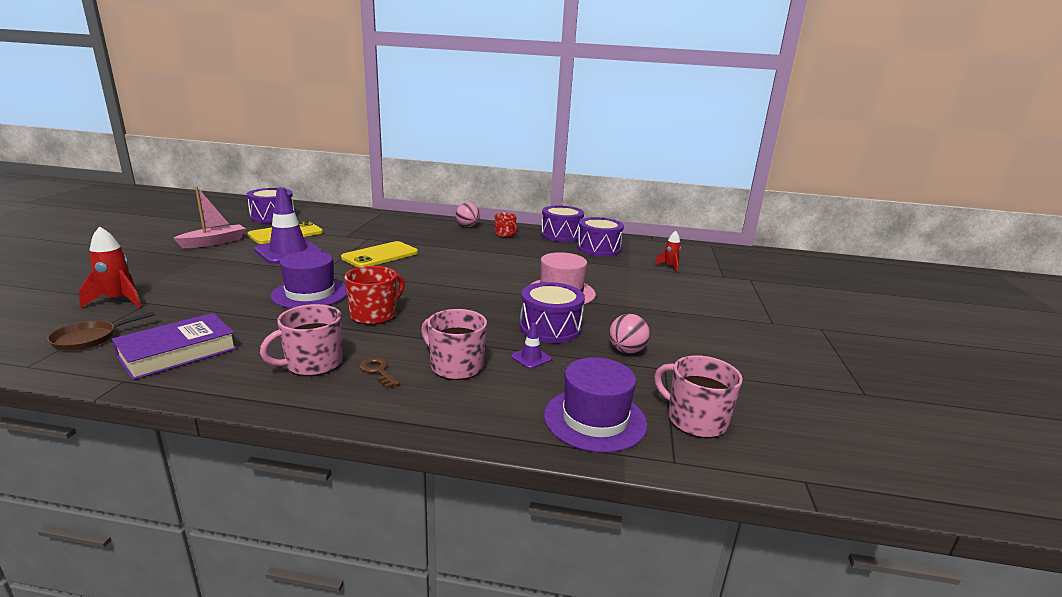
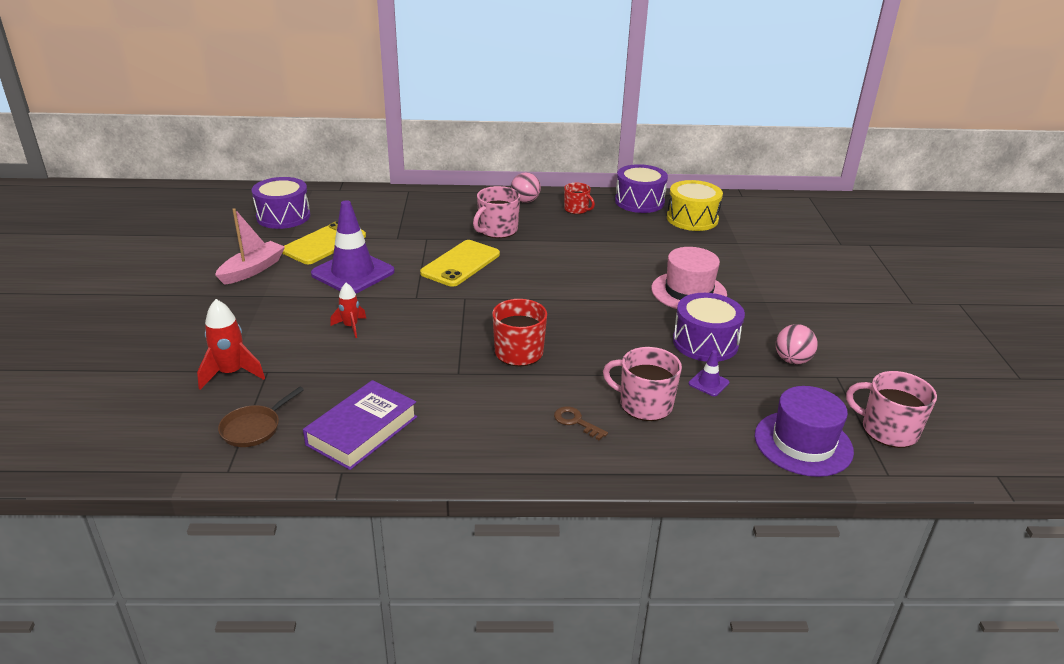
camera: 10 degrees left, 10 degrees up
pink mug [260,304,343,376] -> pink mug moved to [473,186,520,238]
purple hat [271,251,347,308] -> none
purple drum [577,217,624,256] -> yellow drum [667,180,723,231]
red rocket [655,231,681,272] -> red rocket moved to [330,283,367,338]

